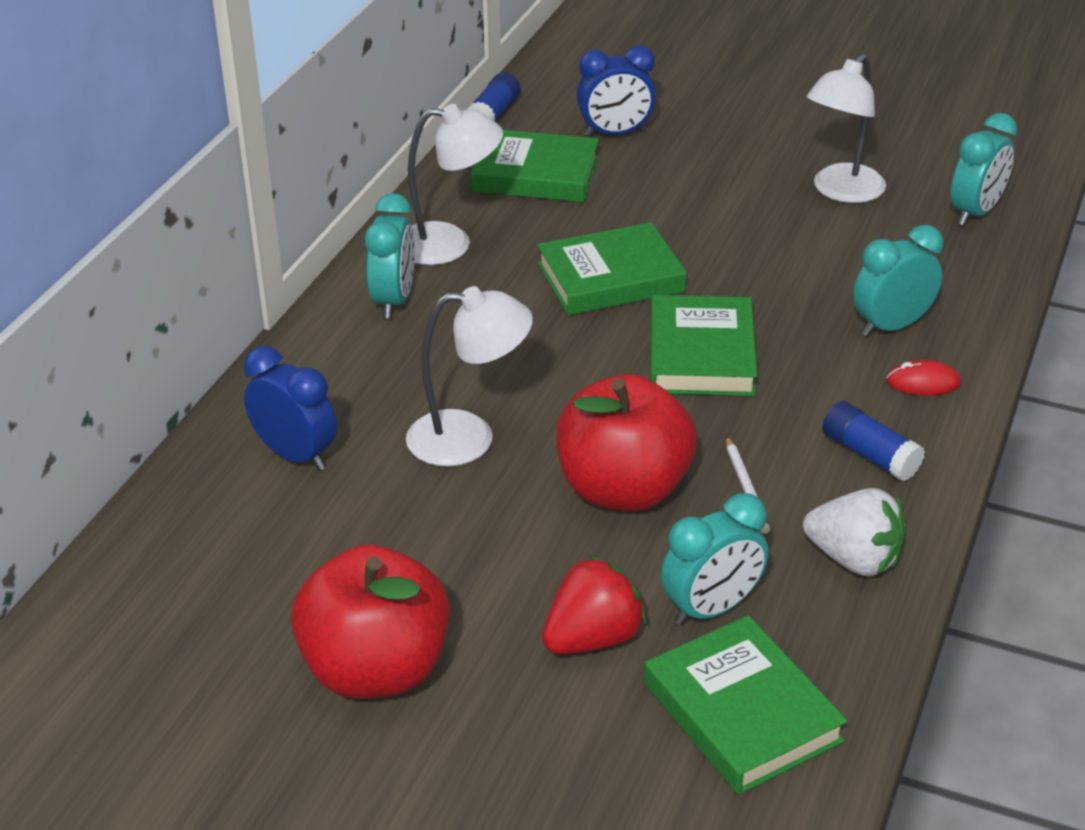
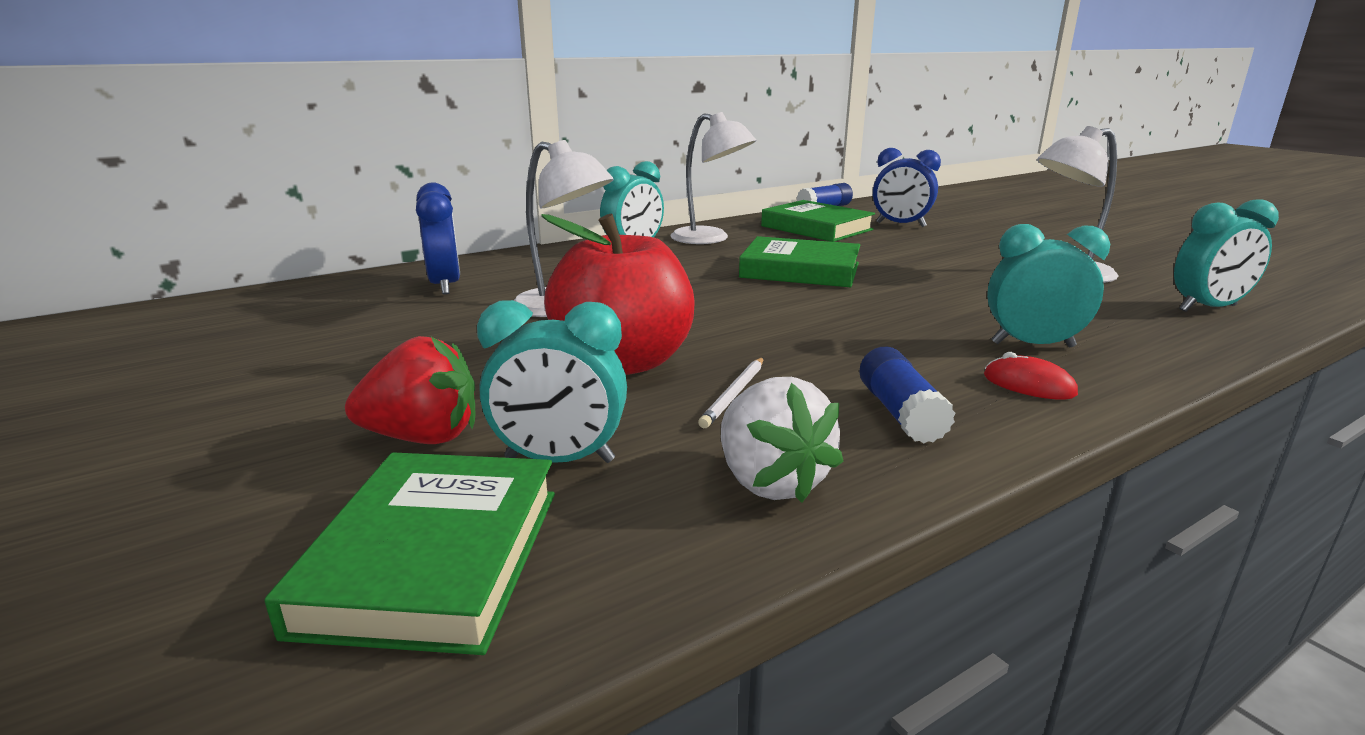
camera: 35 degrees right, 15 degrees down
red apple [291,544,450,699] -> none
green book [650,295,757,396] -> none

